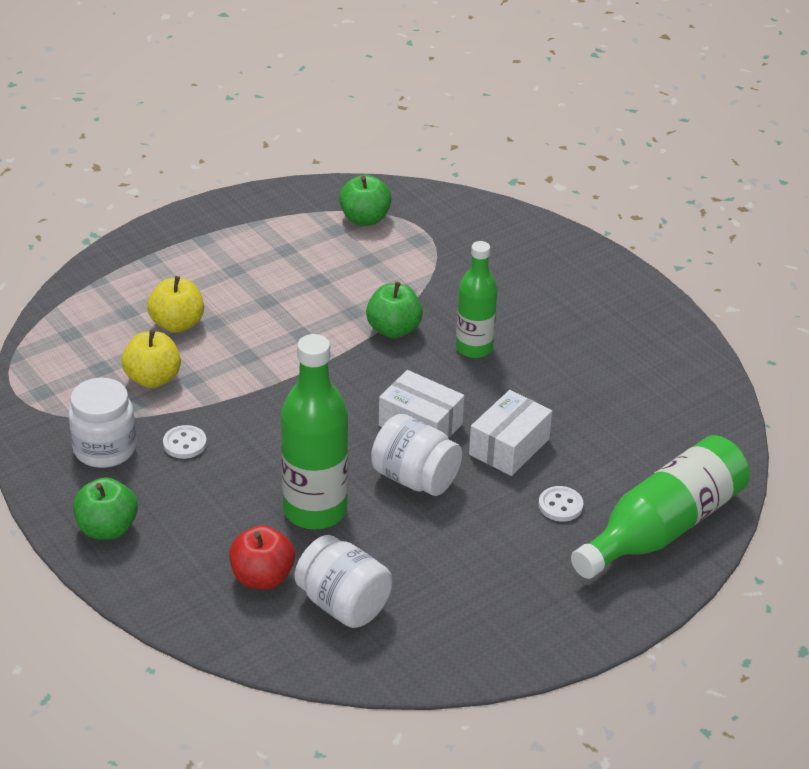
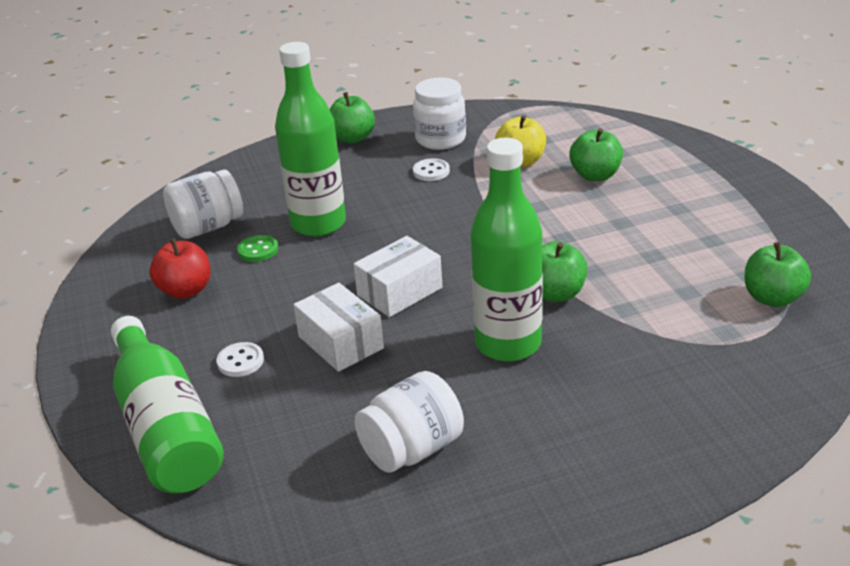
camera: 110 degrees right, 5 degrees down
yellow apple [147,276,204,333] -> green apple [569,128,623,181]
red apple [229,525,295,589] -> red apple moved to [149,238,210,299]
white jar [371,414,462,496] -> white jar moved to [354,371,464,473]
green bottle [456,241,498,358] -> green bottle [470,138,543,362], size x1.54
none -> green button [237,235,278,262]

